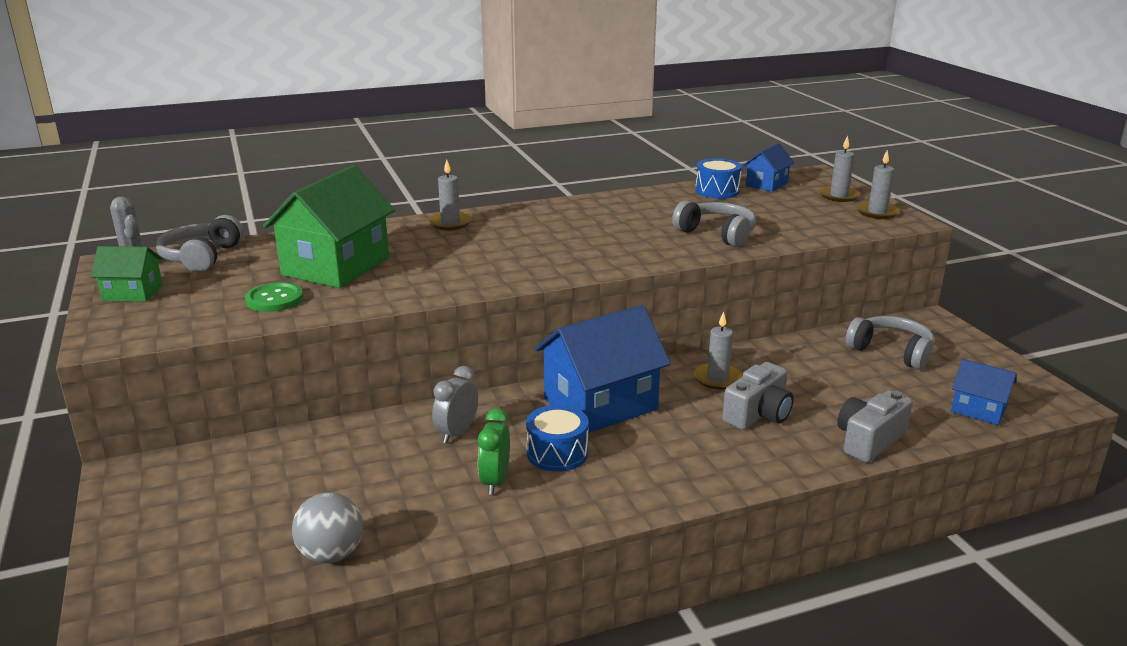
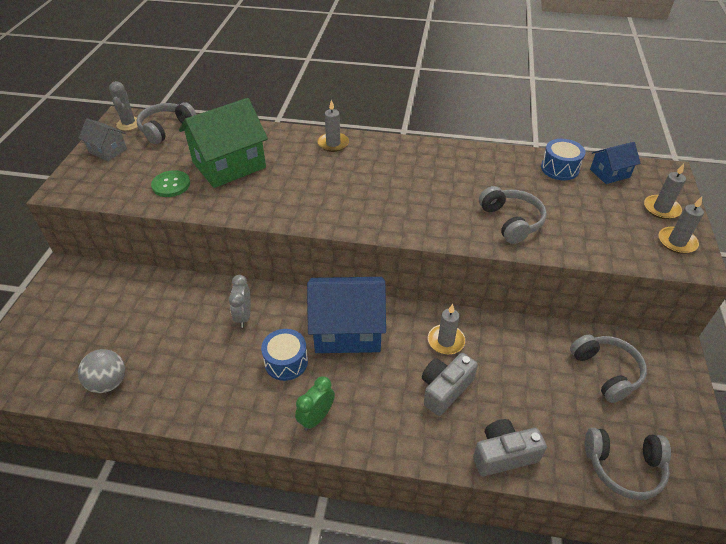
camera: 30 degrees right, 20 degrees up
green house [91,246,163,302] -> grey house [79,118,127,161]
grey clock [432,366,478,443] -> grey clock turned 60 degrees counterclockwise [229,275,251,328]
green clock [478,408,510,495] -> green clock moved to [295,376,335,431]
grey camera [722,362,793,430] -> grey camera turned 150 degrees clockwise [422,353,478,416]
blue house [951,359,1017,425] -> grey headphones [585,428,671,500]

